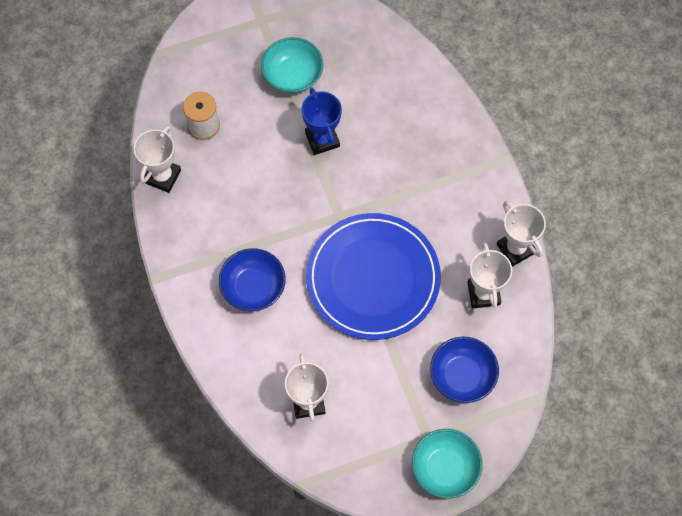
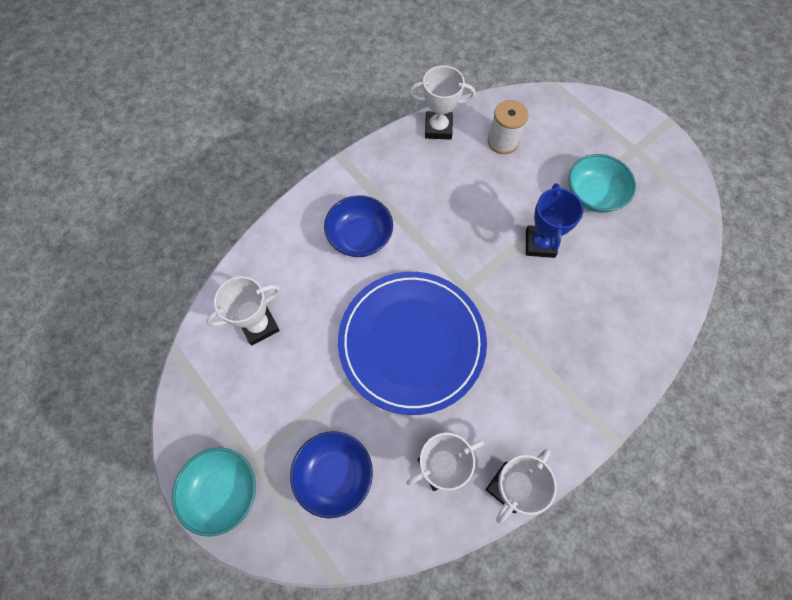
camera: 70 degrees right, 0 degrees up
blue trophy [302,87,342,155] -> blue trophy turned 45 degrees counterclockwise [526,183,584,258]

